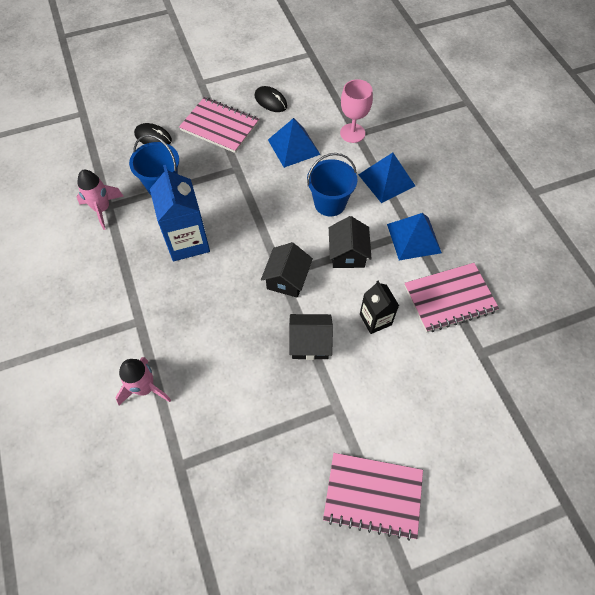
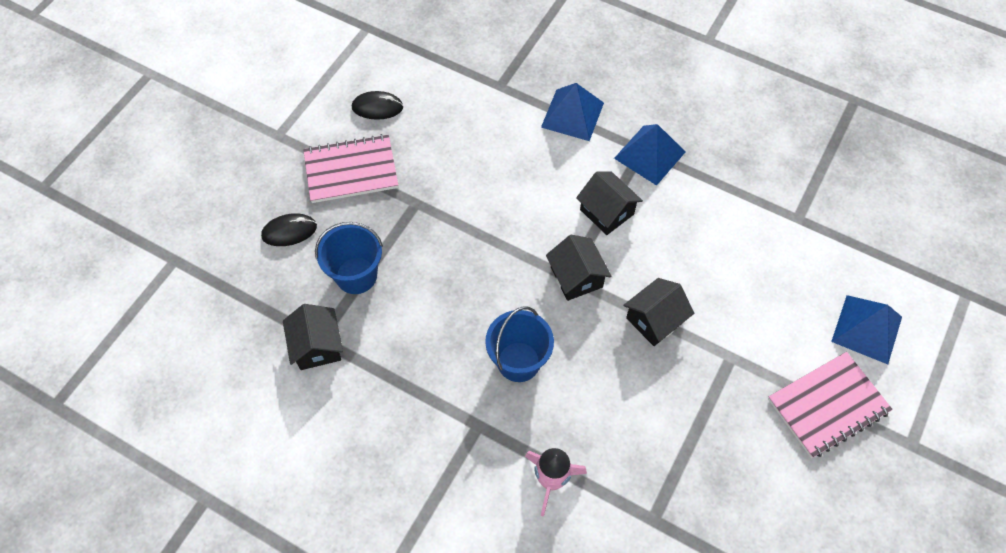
camera: 40 degrees left, 0 degrees up
pink rocket [77,170,124,230] -> black house [283,304,343,370]
blue carton [150,165,210,261] -> none
blue pyramid [268,118,321,168] -> blue pyramid moved to [831,295,902,364]
blue bucket [307,153,357,216] -> blue bucket moved to [485,306,554,382]
pink goblet [340,79,373,143] -> none
black carton [360,281,399,334] -> none
pink notebook [404,263,499,332] -> none

